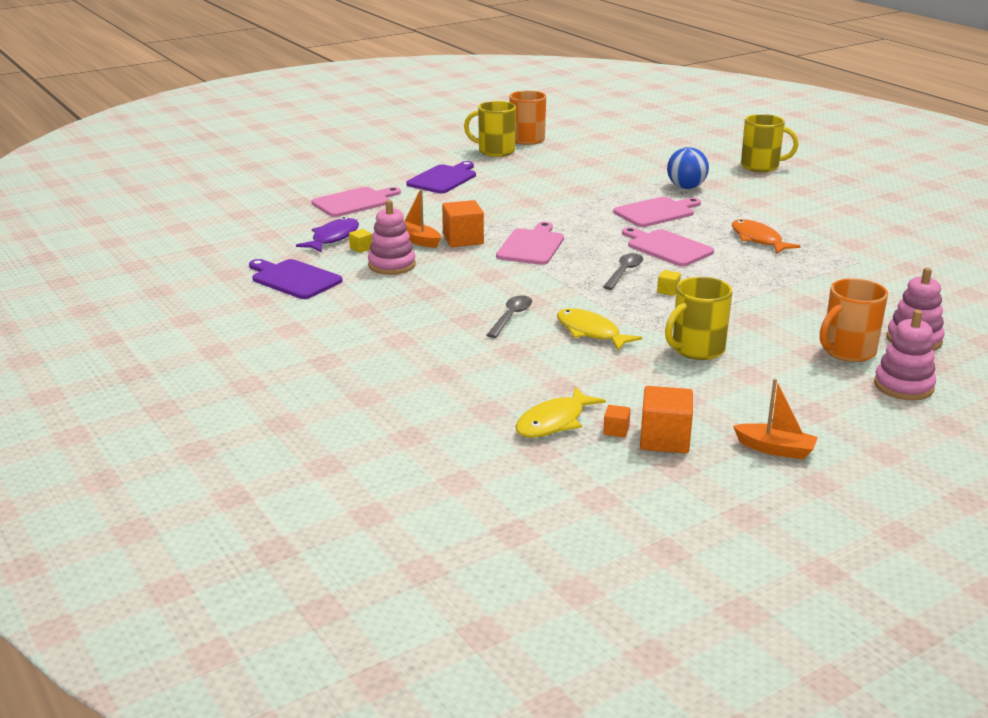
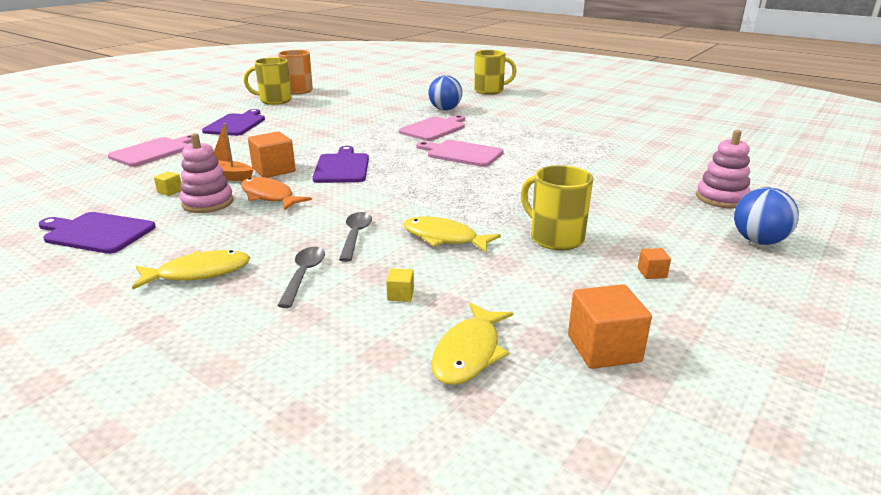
camera: 20 degrees left, 0 degrees up
purple fish [296,217,359,253] -> none
pink cutting board [496,222,564,265] -> purple cutting board [312,146,369,183]
grey spoon [603,253,643,290] -> grey spoon moved to [277,247,325,308]
orange cube [603,405,630,438] -> orange cube moved to [638,248,671,279]
yellow cube [657,270,681,296] -> yellow cube moved to [386,269,414,302]
yellow mug [665,277,732,360] -> yellow mug turned 105 degrees clockwise [521,165,593,251]
orange fish [732,219,801,254] -> orange fish moved to [241,177,312,211]
orange boat [733,379,818,460] -> none
orange mug [820,278,888,362] -> none
pink stacking toy [874,310,936,401] -> blue ball [734,187,799,245]
none -> yellow fish [132,250,250,289]

